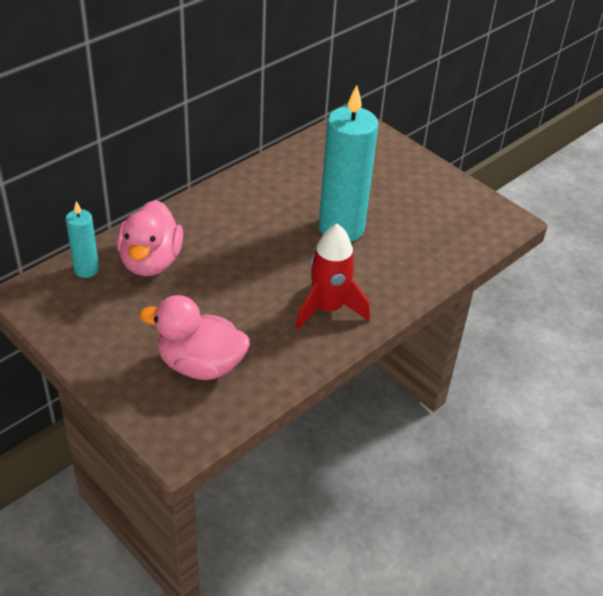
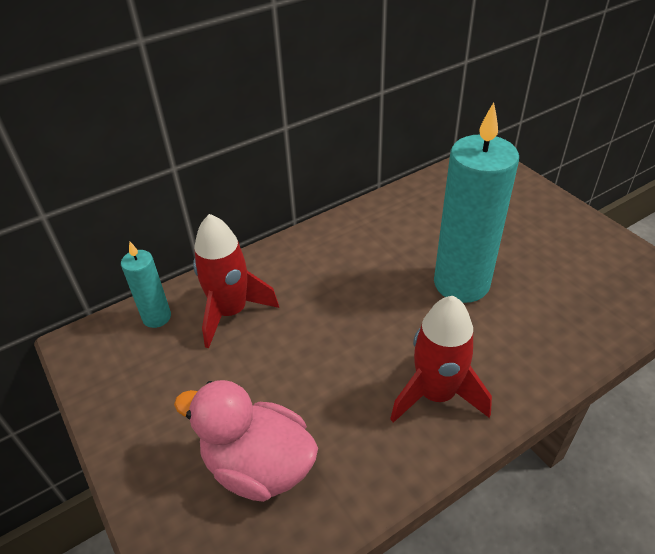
camera: 15 degrees right, 0 degrees up
pink duck [117,200,183,276] -> red rocket [193,214,279,348]

